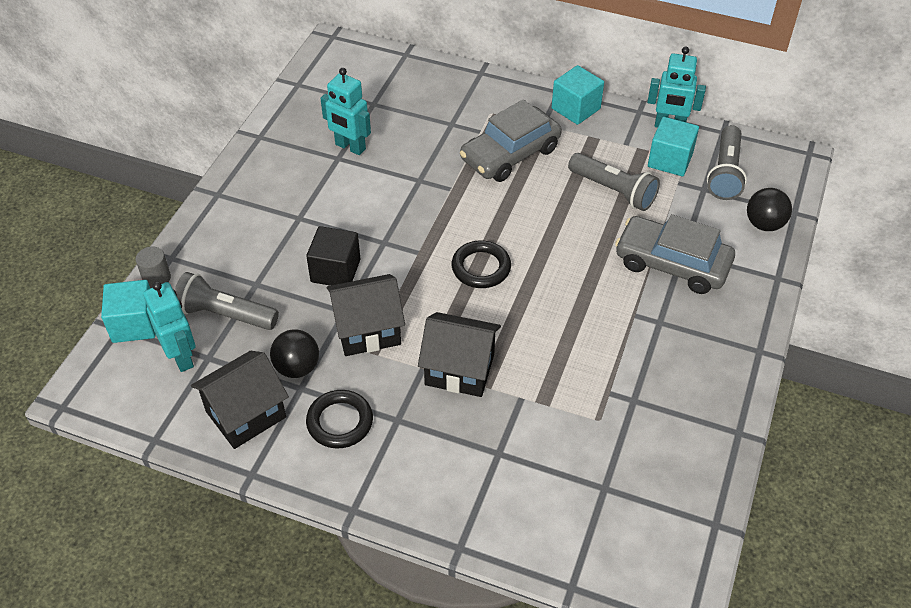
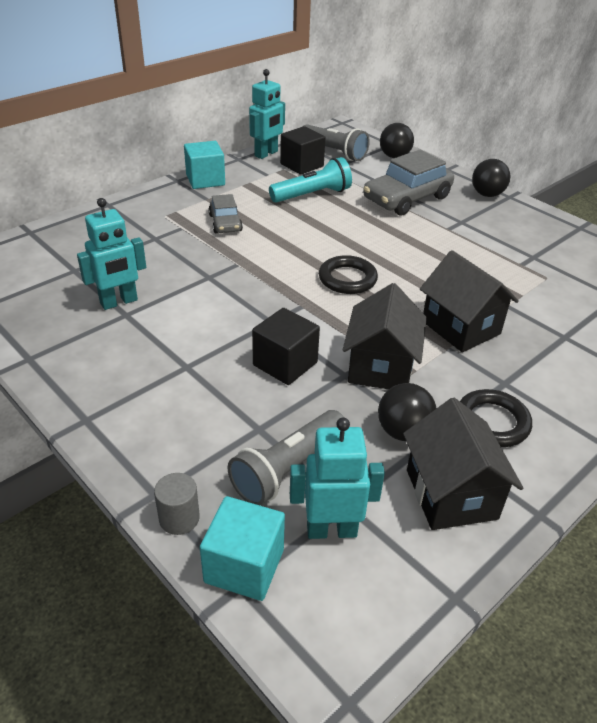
camera: 65 degrees left, 10 degrees down
black house [418,312,501,397] -> black house turned 75 degrees counterclockwise [420,250,519,352]
grey car [460,99,562,182] -> grey car [208,194,243,233], size x0.55
grey flashlight [568,153,660,211] -> turquoise flashlight [269,157,352,203]
turquoise cube [648,117,699,176] -> black cube [280,126,325,175]
none -> black ball [472,159,510,197]

